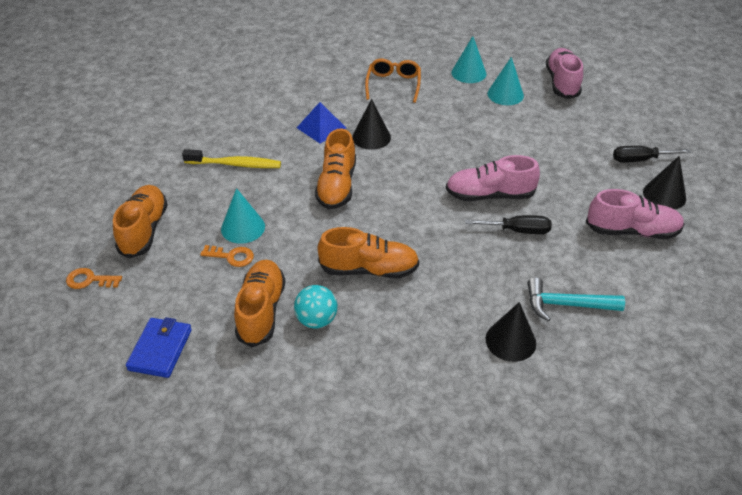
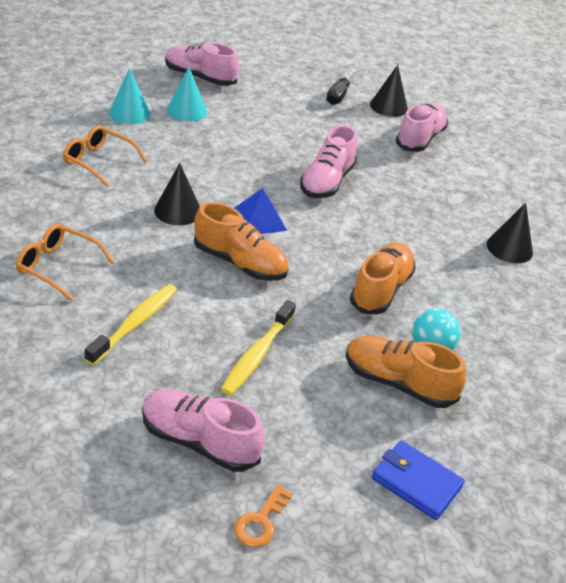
camera: 70 degrees left, 5 degrees down
orange shoe [113,185,168,259] -> pink shoe [142,389,265,472]
orange key [200,245,254,267] -> none
turquoise cone [221,188,265,244] -> yellow toothbrush [221,300,296,395]
blue pyramid [297,102,346,144] -> blue pyramid moved to [234,188,287,234]
black screwdriver [465,215,552,234] -> none
turquoise hammer [527,277,625,322] -> none
none -> orange glasses [16,223,115,301]

